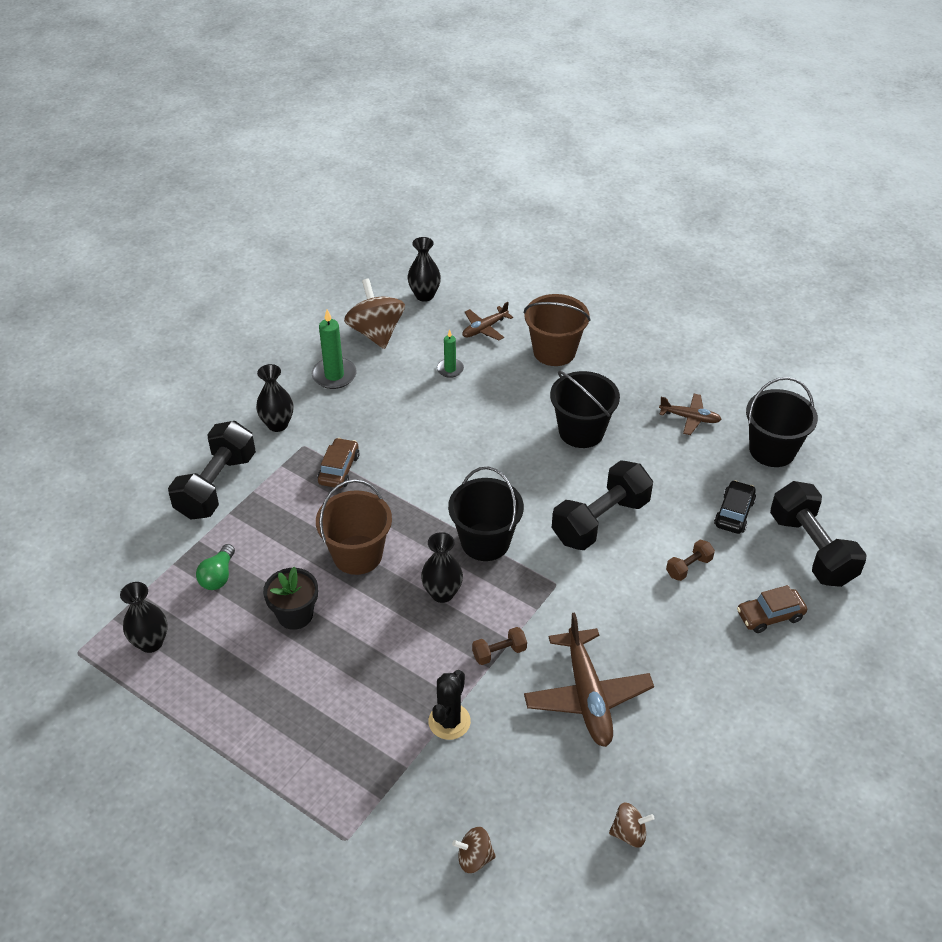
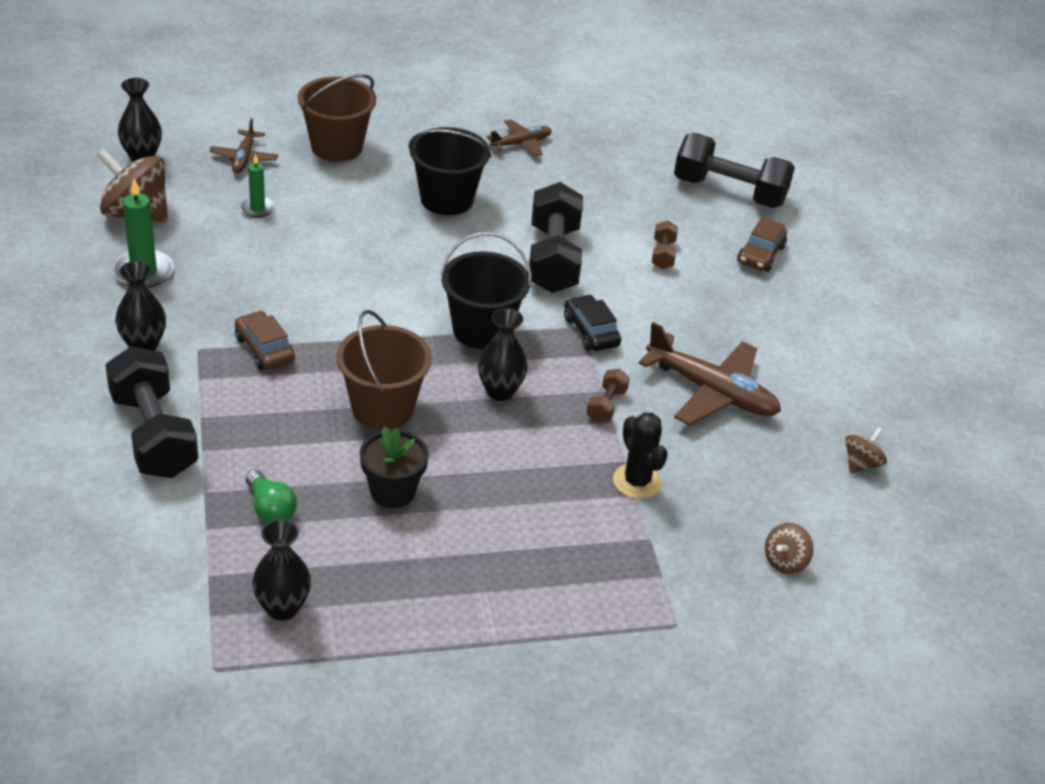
camera: 50 degrees left, 5 degrees down
black car [714,480,756,534] -> black car moved to [564,294,621,351]
black bucket [746,377,818,467] -> none

